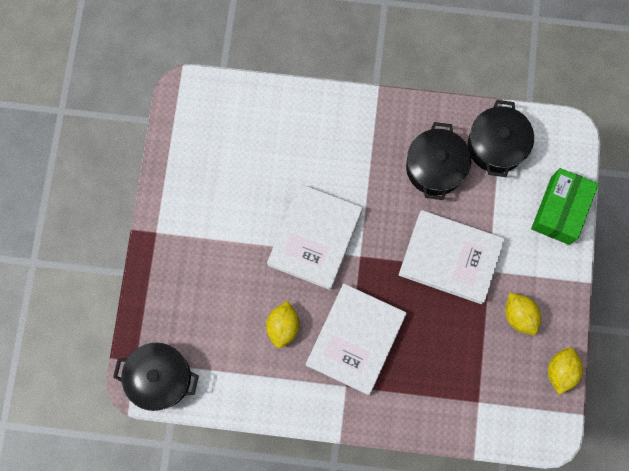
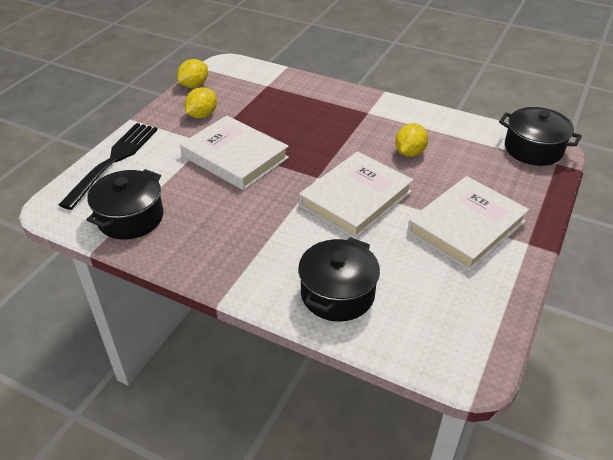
camera: 160 degrees left, 35 degrees down
white book [306,283,407,395] -> white book moved to [407,176,529,271]
black pot [406,122,471,200] -> black pot moved to [298,237,380,321]
yellow lemon [505,293,541,335] -> yellow lemon turned 45 degrees clockwise [185,87,217,118]
green box [531,168,599,245] -> black fork [59,123,158,210]

